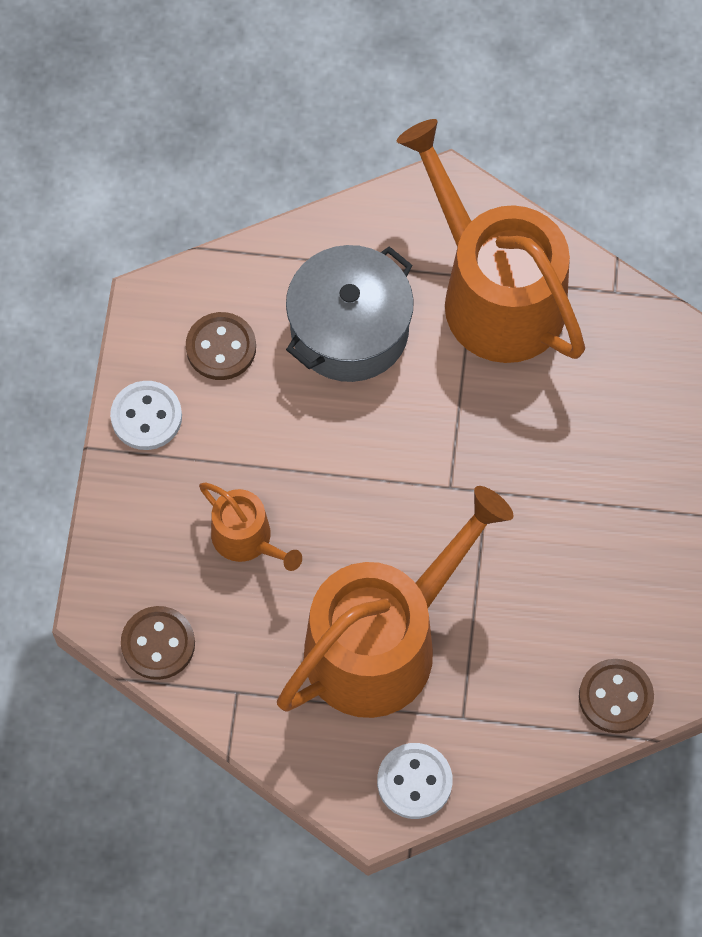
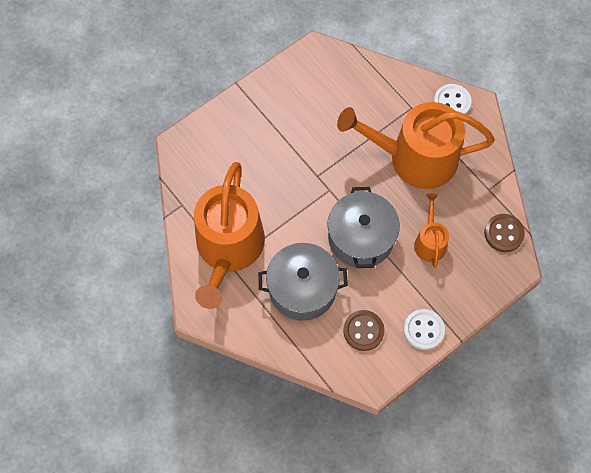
camera: 135 degrees left, 0 degrees up
brown button [579,659,654,733] -> none
none -> grey pot [327,187,400,268]

